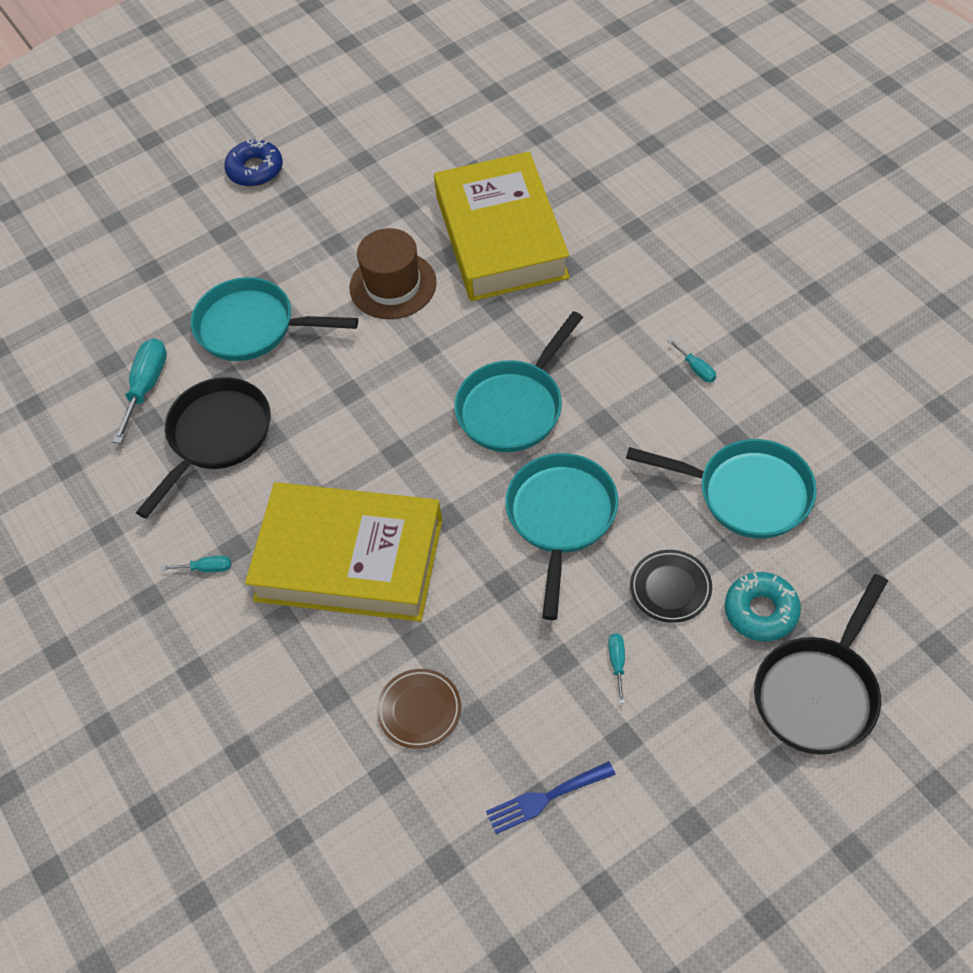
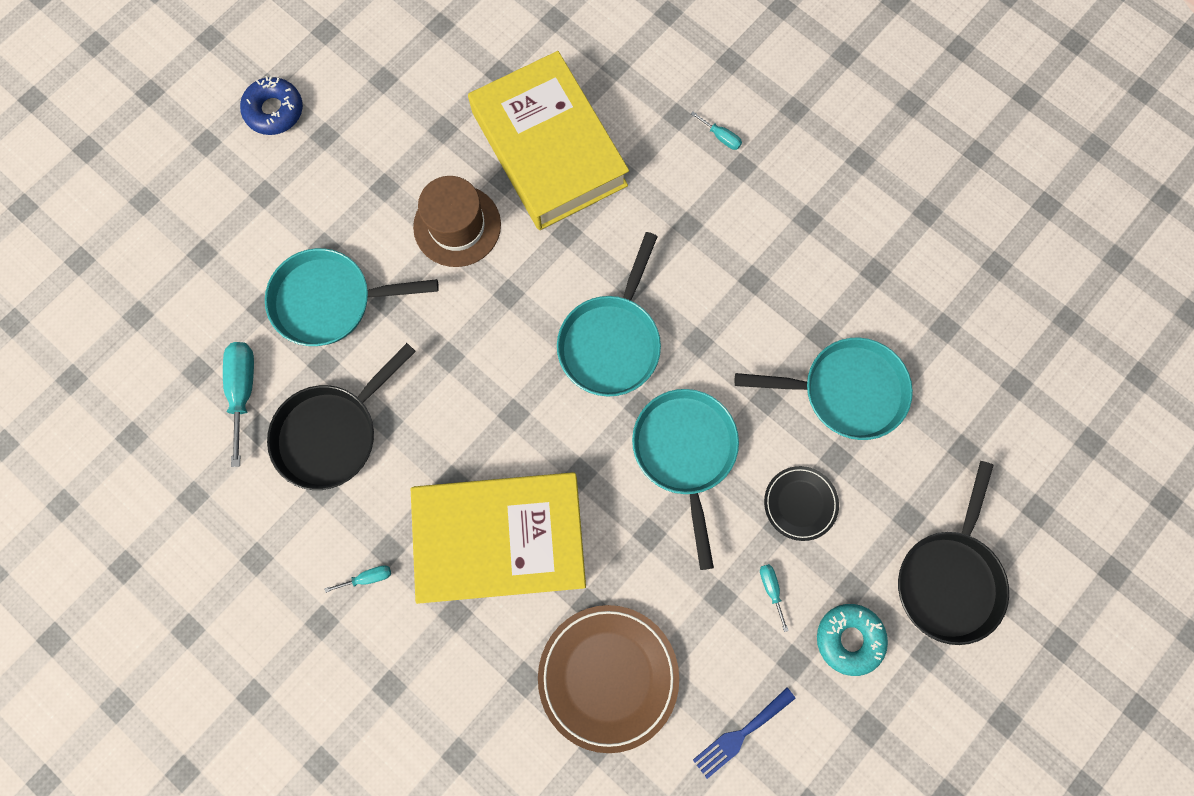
camera: 20 degrees left, 20 degrees up
black pan [136,377,271,518] -> black pan turned 150 degrees counterclockwise [267,343,416,490]
brown plate [377,669,461,749] -> brown plate [538,605,679,753], size x1.81
turquoise screwdriver [668,339,716,382] -> turquoise screwdriver moved to [691,112,742,150]
turquoise donut [725,572,801,641] -> turquoise donut moved to [817,604,888,676]

